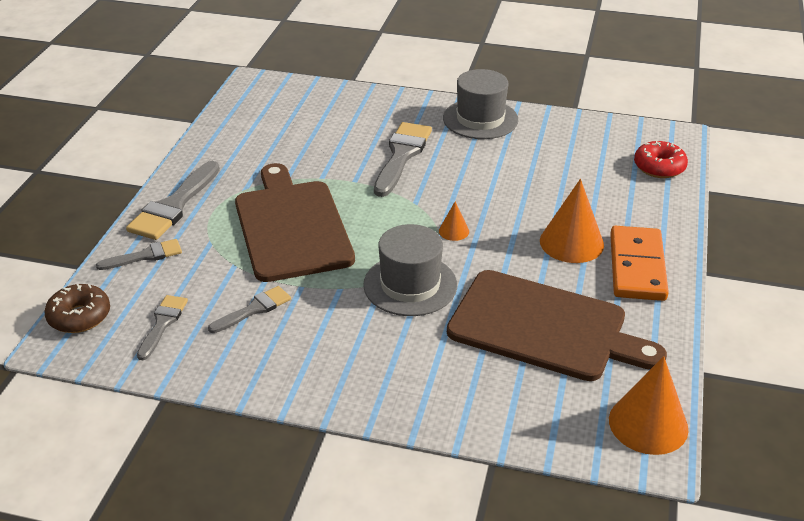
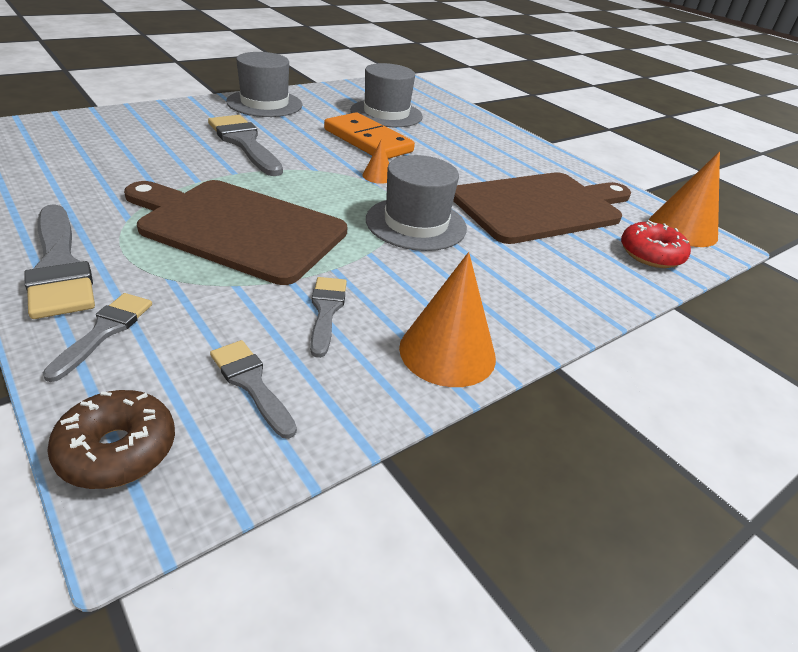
camera: 55 degrees left, 0 degrees up
orange cone [540,179,604,263] -> orange cone moved to [399,252,496,387]
orange domino [610,226,669,301] -> orange domino moved to [324,112,415,159]
red donut [634,141,688,178] -> red donut moved to [621,220,691,268]
none -> grey hat [350,63,423,127]

